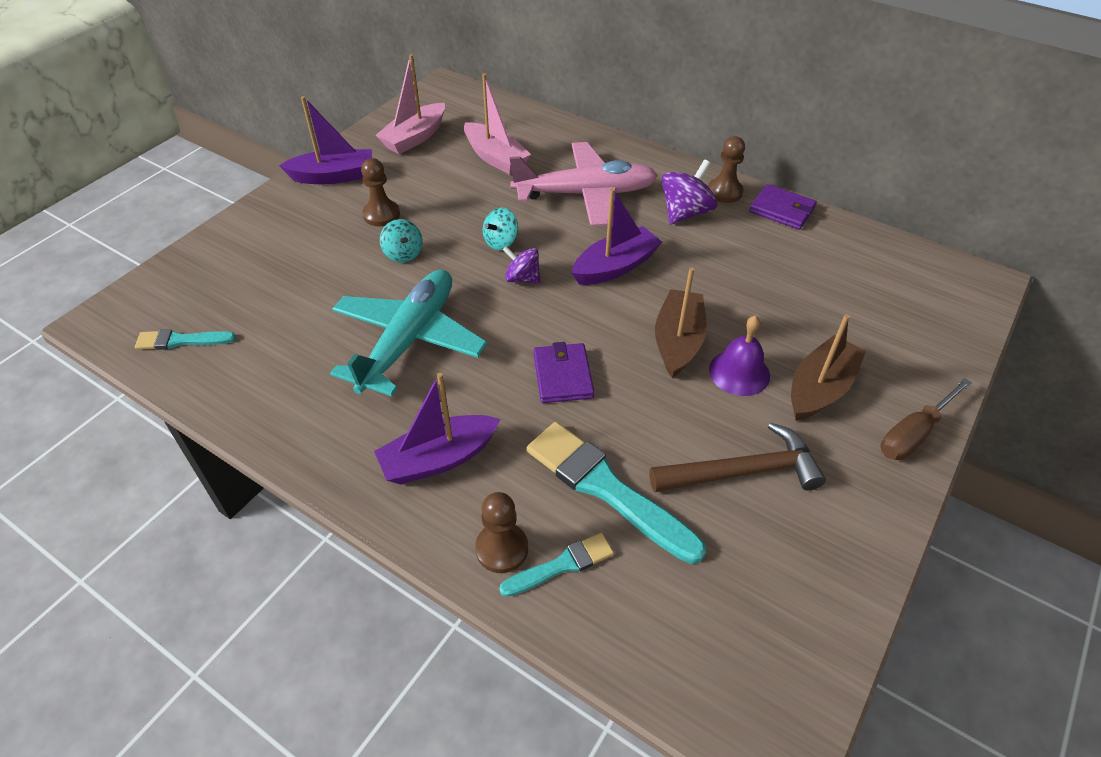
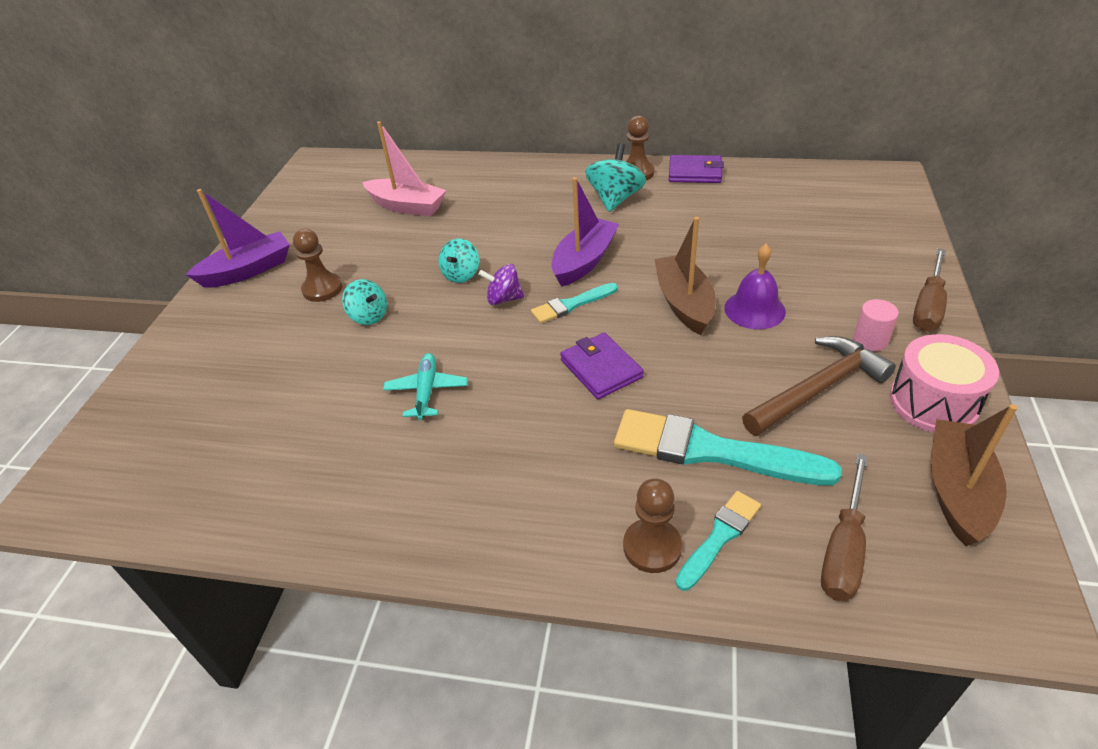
camera: 20 degrees left, 5 degrees down
turquoise brush [135,329,236,350] -> turquoise brush moved to [531,283,618,324]
turquoise plane [330,270,487,397] -> turquoise plane [383,353,468,420], size x0.47
purple boat [374,373,500,485] -> none
pink boat [376,54,445,154] -> none
pink plane [509,142,658,226] -> none
purple spinning top [662,160,717,225] -> turquoise spinning top [585,143,646,212]
brown boat [791,314,866,421] -> brown boat moved to [931,404,1018,546]
none -> brown screwdriver [821,454,869,601]
none -> pink cylinder [853,299,899,351]
none -> pink drum [890,334,999,433]

